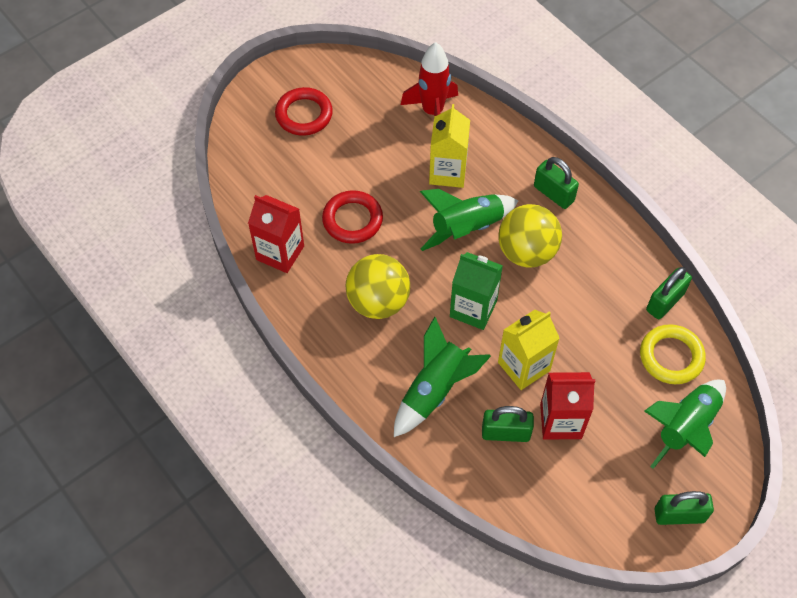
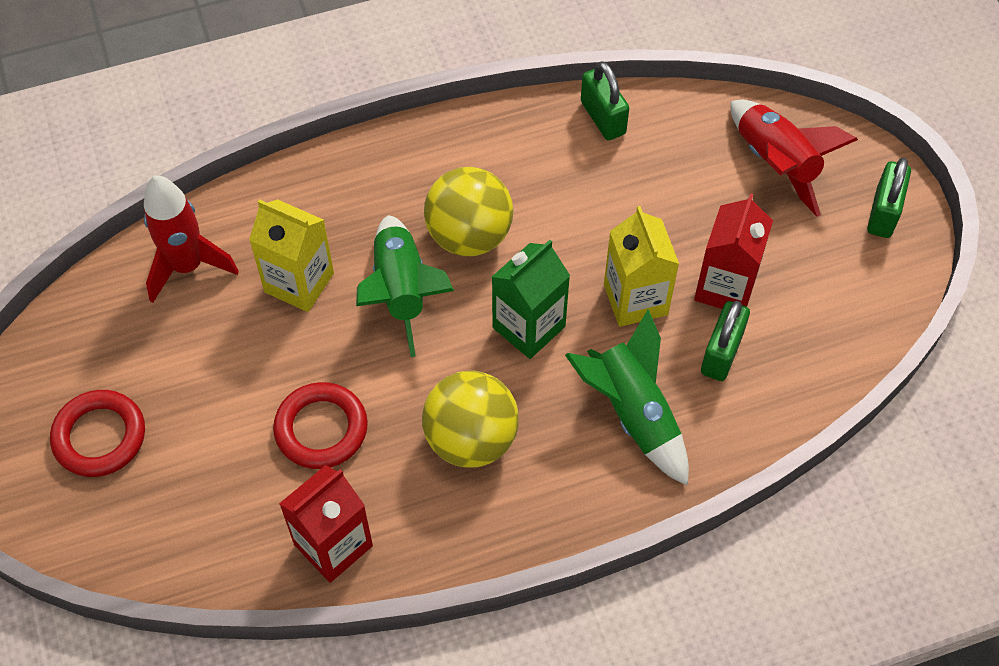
camera: 70 degrees left, 0 degrees up
green padlock [534,157,579,209] -> none
yellow ring [640,324,706,384] -> none
green rocket [644,380,726,469] -> red rocket [731,100,858,217]

